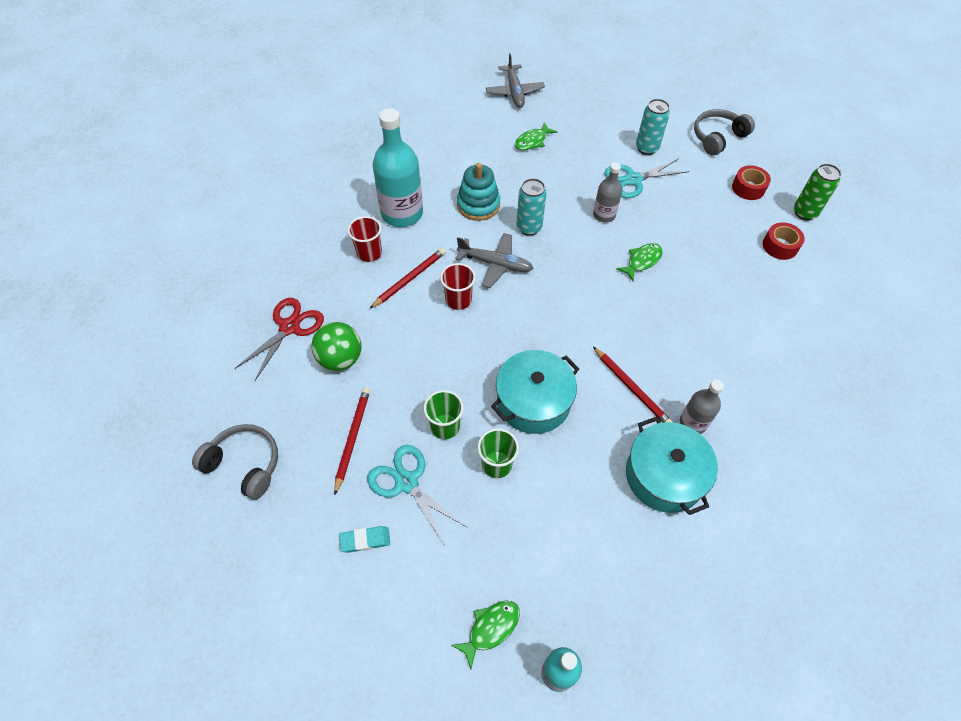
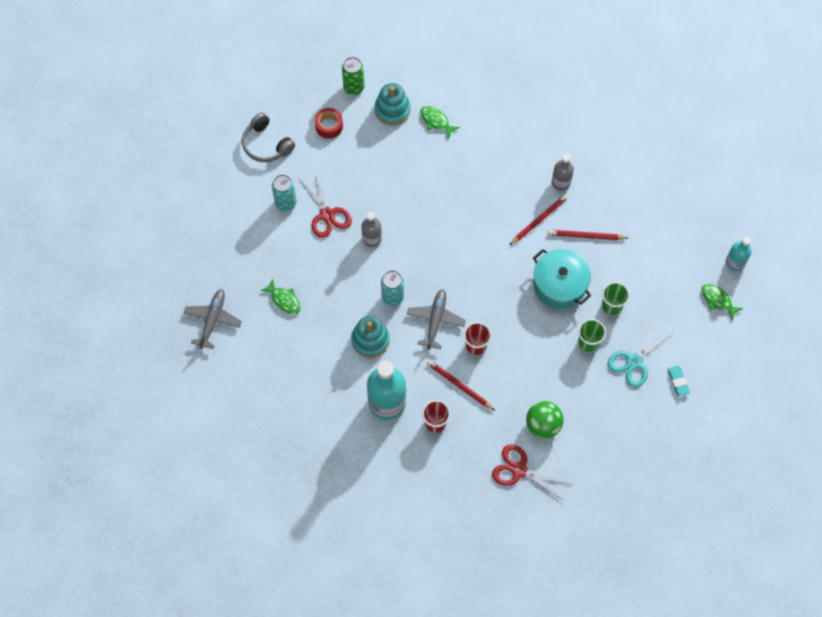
camera: 95 degrees left, 10 degrees up
grey headphones [192,424,278,500] -> none
red pencil [334,387,370,495] -> red pencil moved to [547,230,628,240]
grey plane [486,53,545,108] -> grey plane turned 60 degrees counterclockwise [184,289,242,349]
turquoise scissors [605,159,689,198] -> red scissors [299,170,352,238]
green fish [616,243,663,281] -> green fish moved to [420,106,460,139]
turquoise pot [626,416,718,515] -> none
red tape [763,222,805,260] -> turquoise stacking toy [375,83,411,126]

